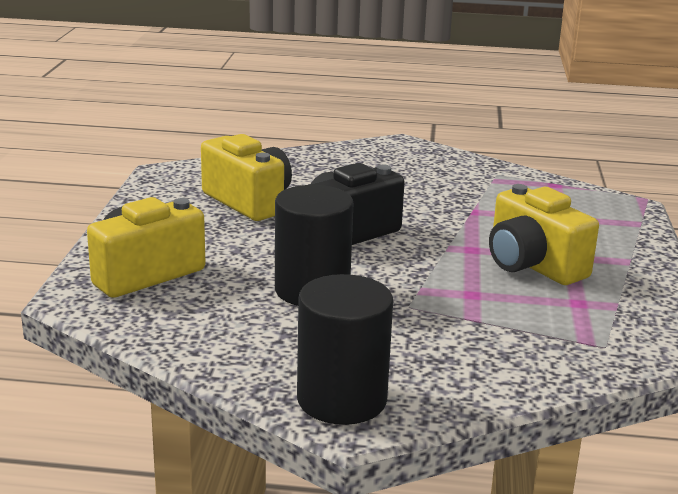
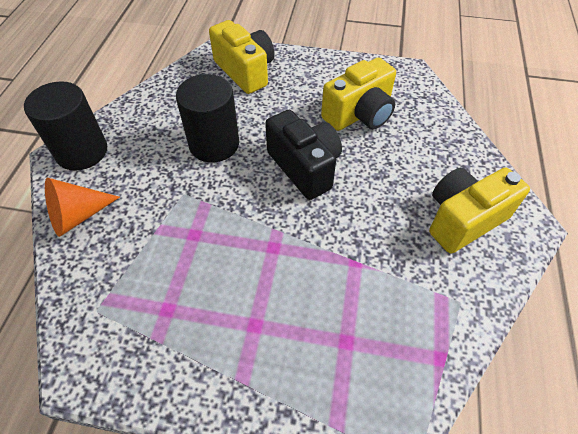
camera: 95 degrees right, 30 degrees up
yellow camera [489,184,599,285] -> yellow camera moved to [429,167,530,254]
none -> orange cone [45,178,120,237]

